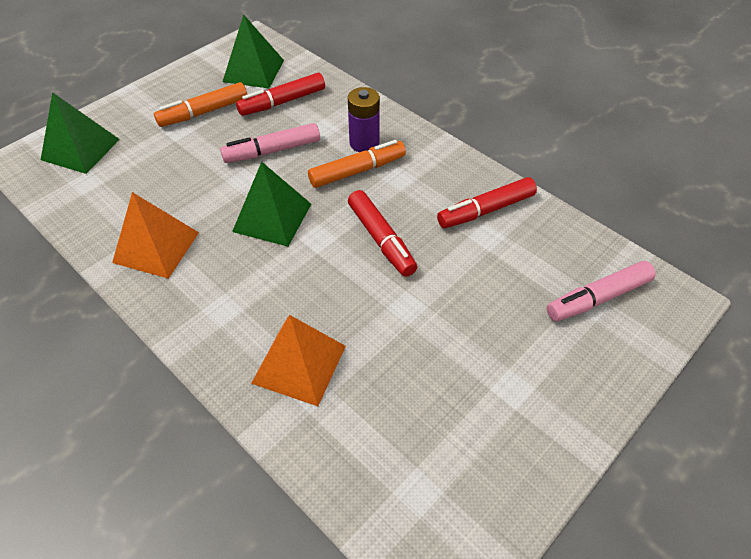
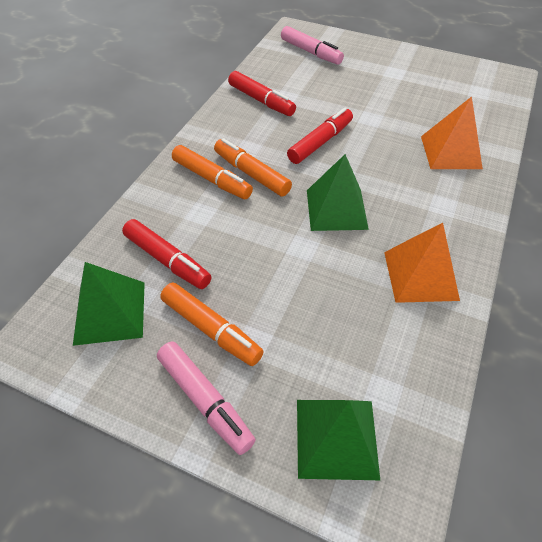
camera: 110 degrees left, 0 degrees up
pink marker [220,123,320,163] -> pink marker moved to [157,341,256,455]
purple battery [348,87,380,152] -> orange marker [172,145,253,199]

